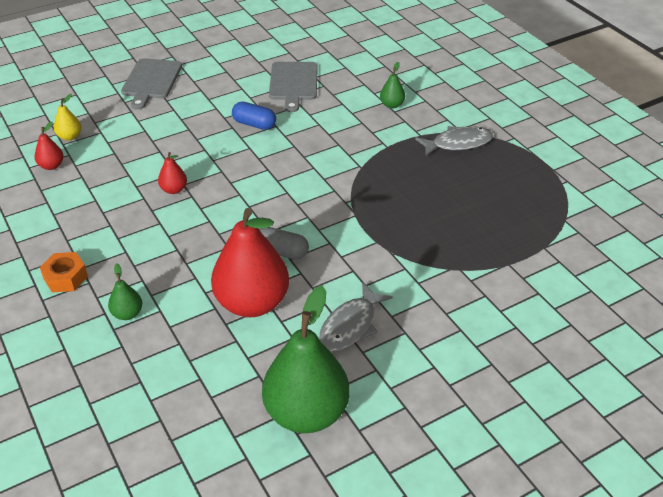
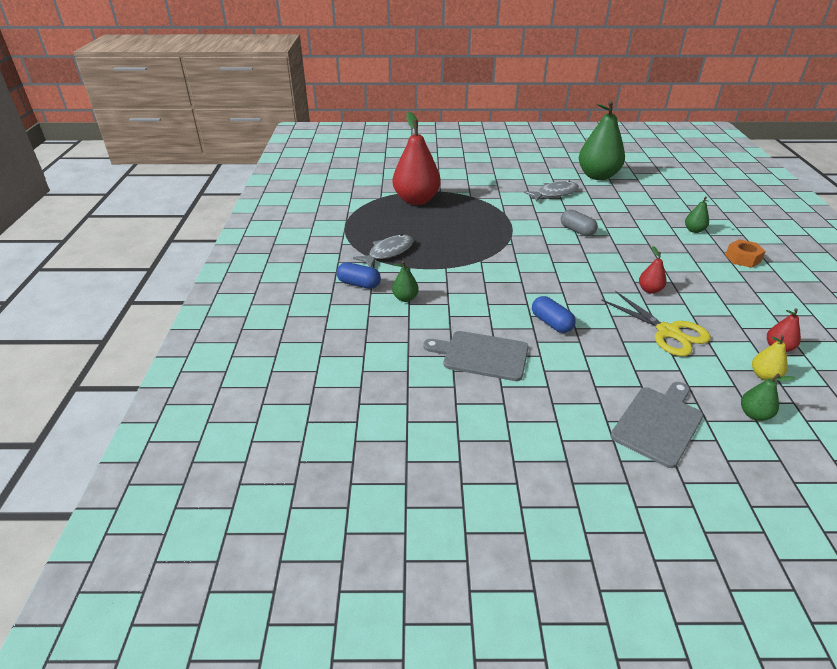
camera: 150 degrees left, 5 degrees down
red pear [211,208,289,317] -> red pear moved to [393,112,441,205]
grey cutting board [269,62,318,112] -> grey cutting board turned 105 degrees counterclockwise [423,331,529,381]
grey fish [415,126,493,157] -> grey fish turned 120 degrees clockwise [353,234,414,267]
none -> blue capsule [337,262,381,289]
none -> yellow scissors [601,291,711,356]
none -> green pear [741,374,795,421]

